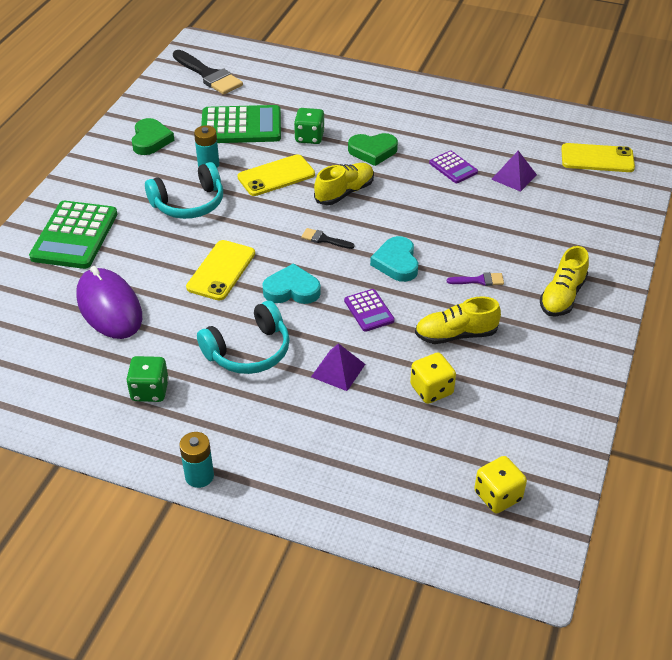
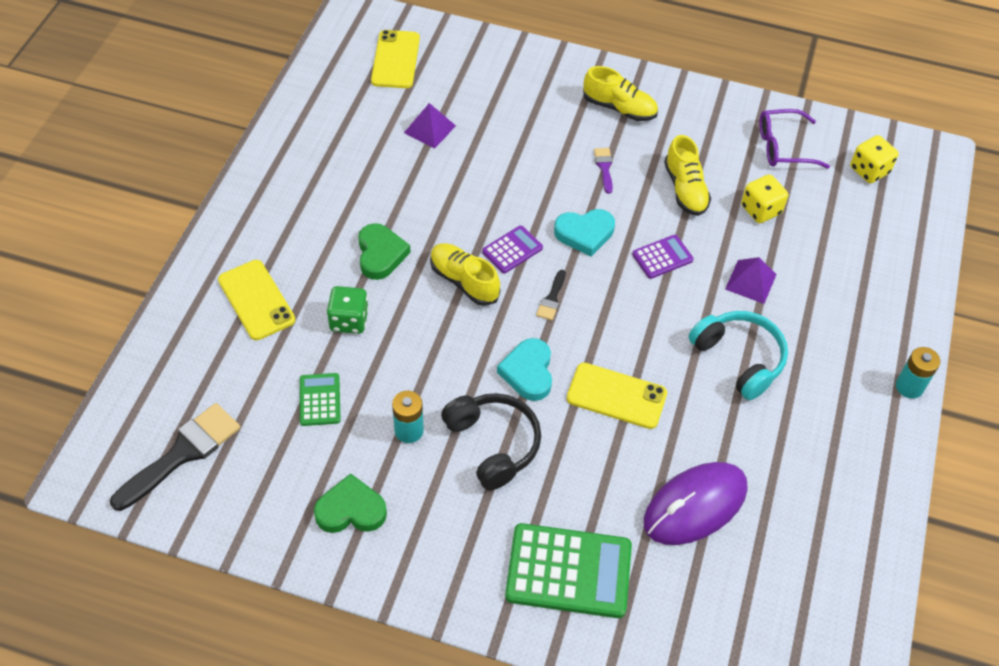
camera: 95 degrees left, 10 degrees up
green dice [126,356,169,402] -> none
turquoise headphones [145,162,223,219] -> black headphones [441,393,541,490]
green calculator [201,105,281,143] -> green calculator [300,373,341,426], size x0.52
yellow phone [238,154,315,196] -> yellow phone moved to [218,260,295,340]
turquoise heart [262,263,321,304] -> turquoise heart moved to [497,338,552,401]
purple calculator [429,150,478,183] -> purple calculator moved to [482,225,543,273]
none -> purple glasses [759,109,830,169]

